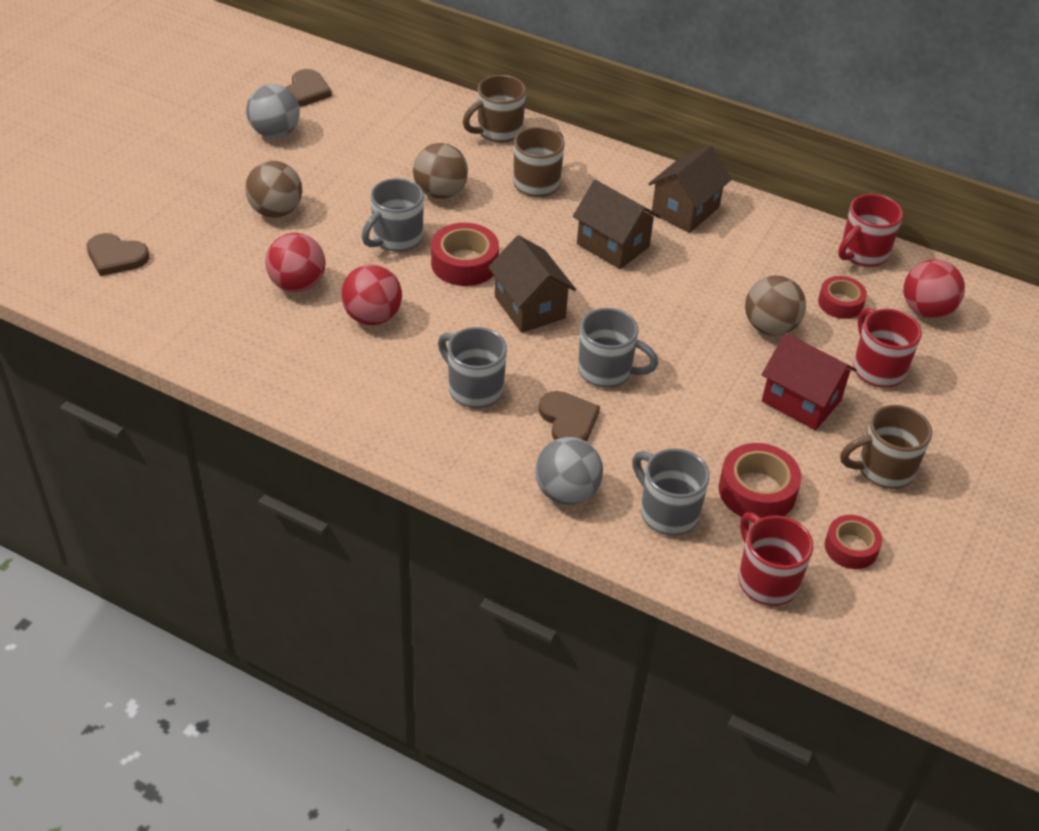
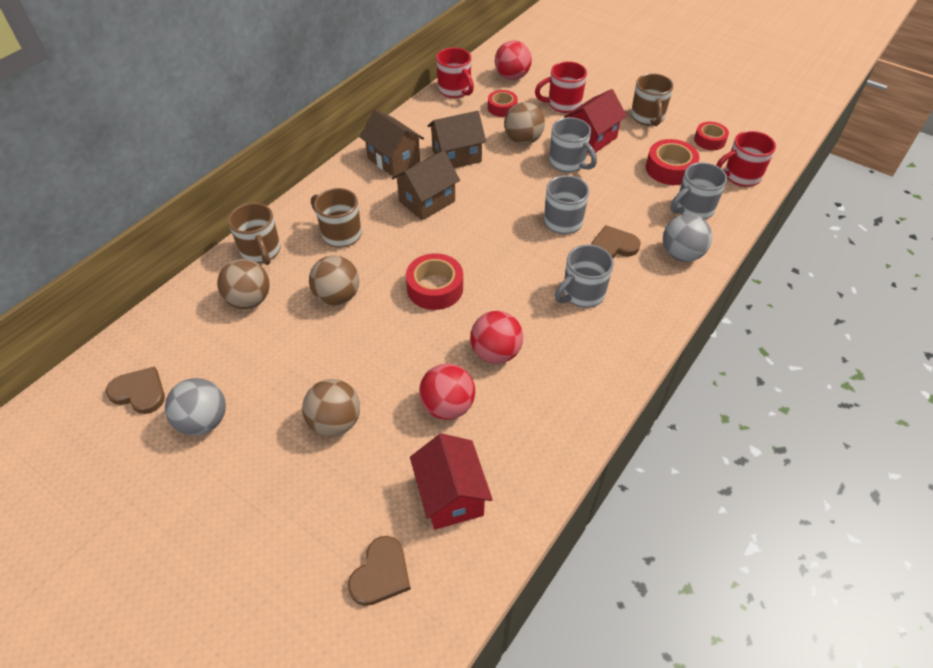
camera: 80 degrees left, 5 degrees up
grey mug [362,178,424,252] -> grey mug moved to [549,117,597,173]
brown house [488,235,576,333] -> brown house moved to [428,111,486,168]
none -> brown ball [217,259,269,309]
none -> red house [410,433,493,530]

